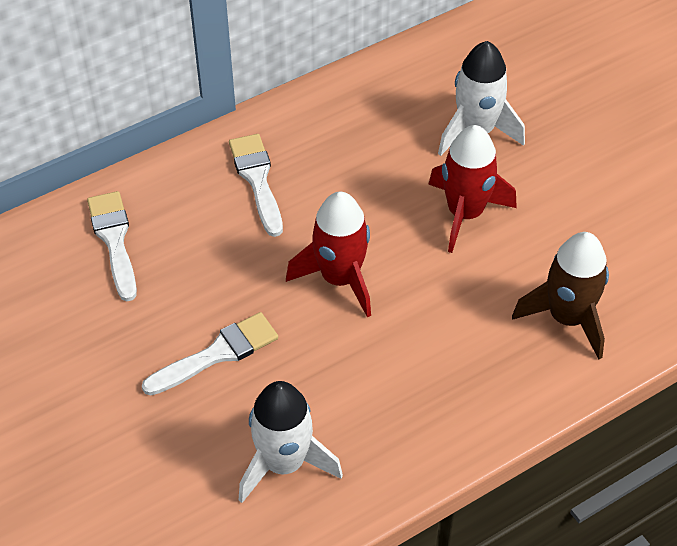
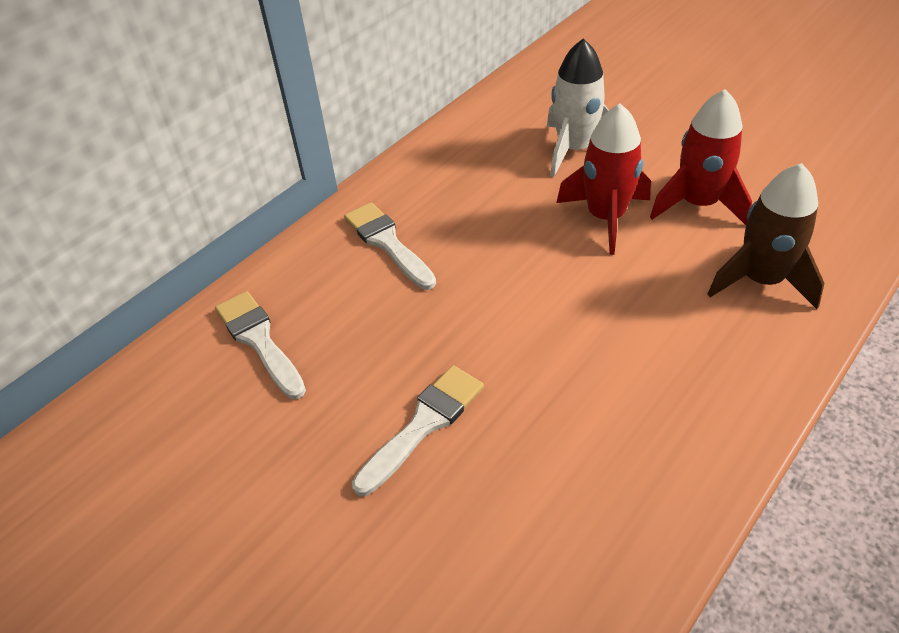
camera: 15 degrees left, 5 degrees down
white rocket [239,381,343,503] -> none
red rocket [286,191,371,317] -> red rocket moved to [650,89,752,225]

